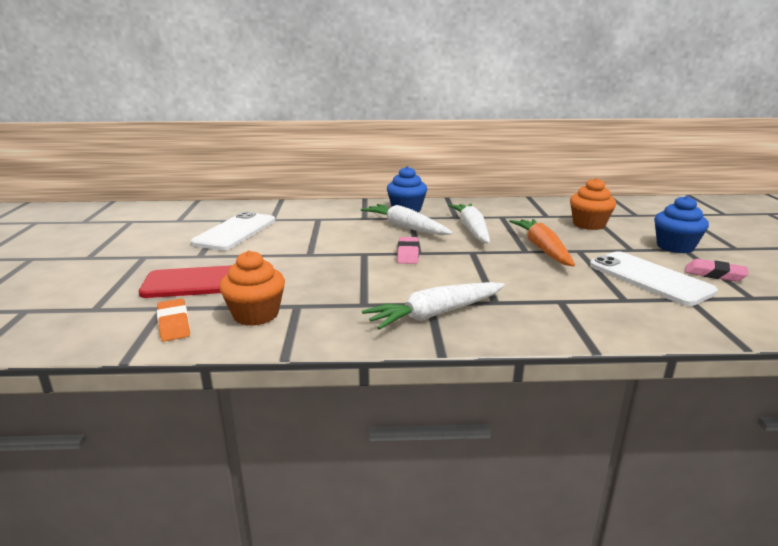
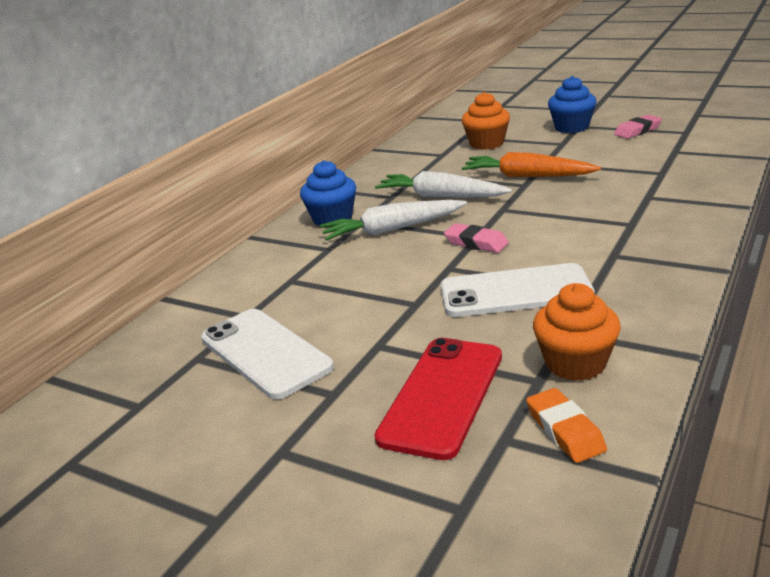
camera: 55 degrees left, 5 degrees up
orange eraser [157,299,190,342] -> orange eraser turned 60 degrees clockwise [526,388,607,463]
white carrot [362,282,505,330] -> none
white phone [590,251,718,306] -> white phone moved to [441,263,595,317]

